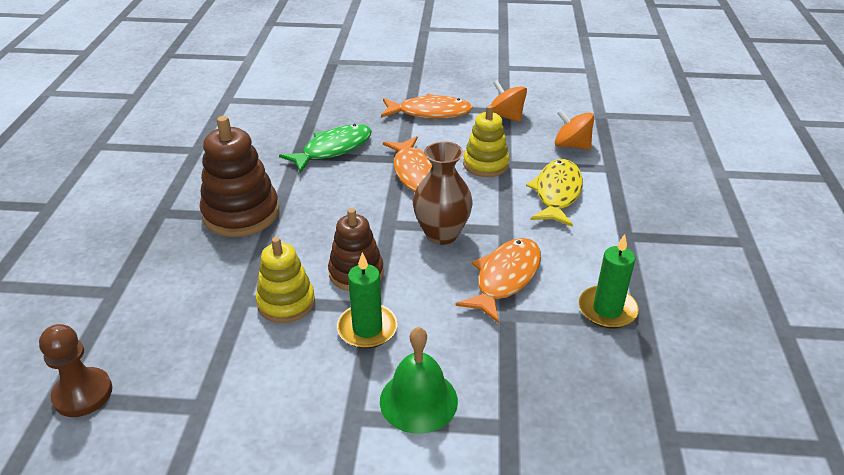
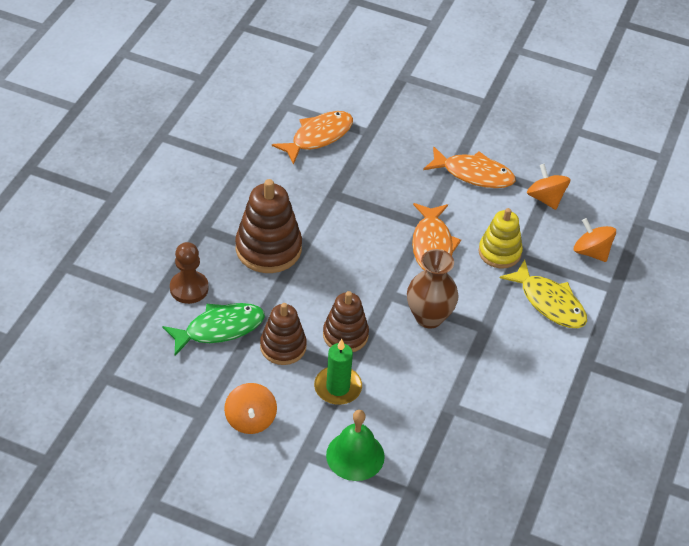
camera: 15 degrees right, 10 degrees up
brown pawn [39,324,112,417] -> brown pawn moved to [170,242,209,304]
yellow stacking toy [256,237,315,323] -> brown stacking toy [260,303,307,365]
green fish [279,124,372,173] -> green fish moved to [162,303,265,356]
orange fish [455,238,541,323] -> orange fish moved to [272,111,353,165]
yellow fish [526,159,583,227] -> yellow fish turned 105 degrees clockwise [500,260,587,328]
green candle [579,234,639,328] -> none
none -> orange spinning top [224,383,277,434]

